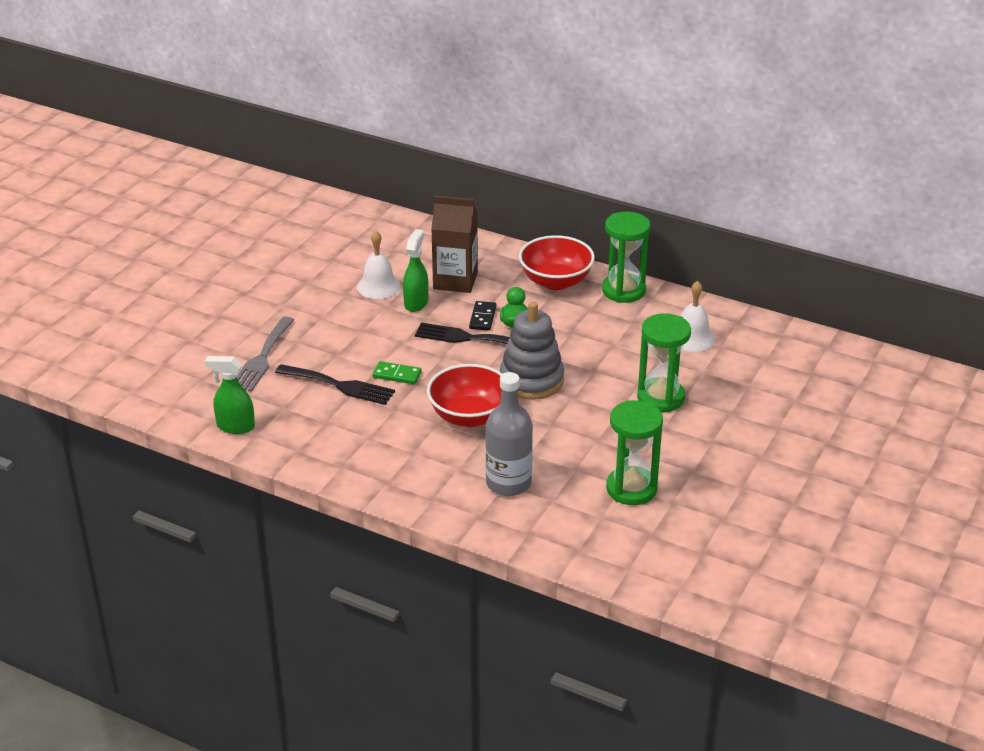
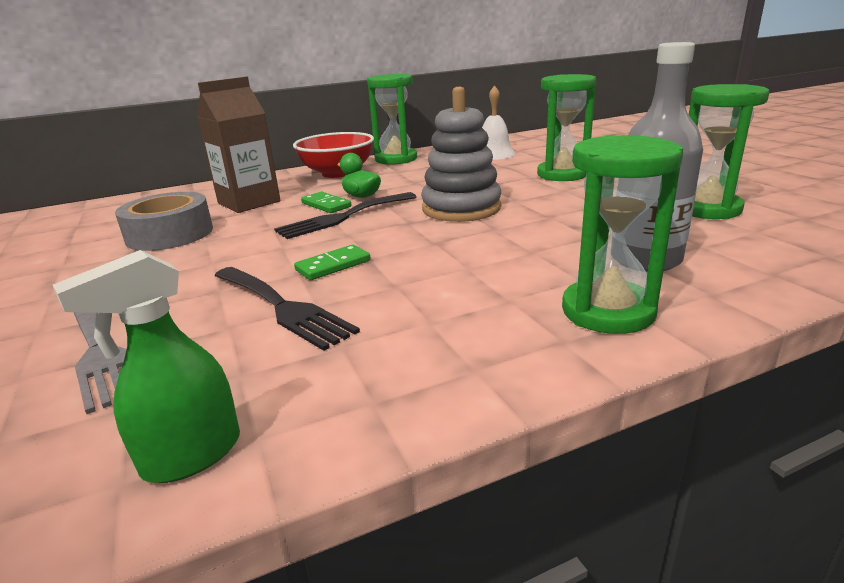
camera: 50 degrees left, 10 degrees down
black fork [275,364,395,405] -> black fork turned 75 degrees clockwise [214,267,360,351]
white bell [357,231,401,299] -> grey tape [115,192,213,251]
green spray bottle [403,229,429,312] -> none
red bowl [427,364,502,427] -> none
black domino [469,301,496,331] -> green domino [301,192,351,213]
none -> green hourglass [562,135,683,334]

